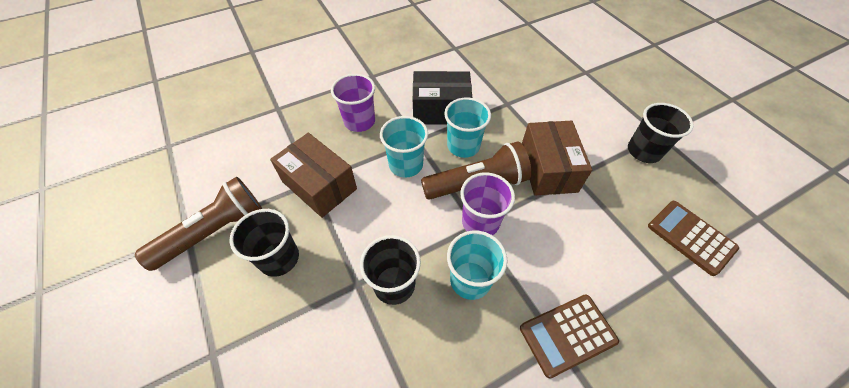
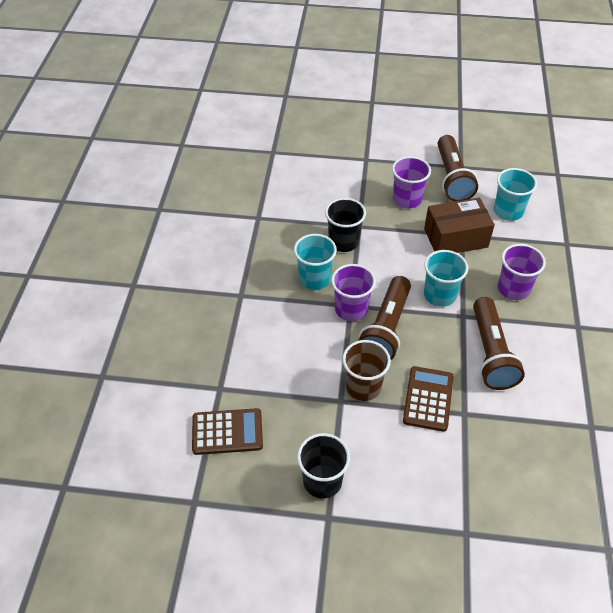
camera: 125 degrees right, 5 degrees down
black cup [230,209,299,277] -> purple cup [392,156,431,208]
black box [413,71,472,124] -> brown flashlight [473,297,525,390]
turquoise cup [444,97,491,158] -> turquoise cup moved to [494,168,537,221]
brown calculator [520,294,619,379] -> brown calculator moved to [403,366,453,432]
brown box [522,121,592,196] -> brown cup [342,340,391,401]

